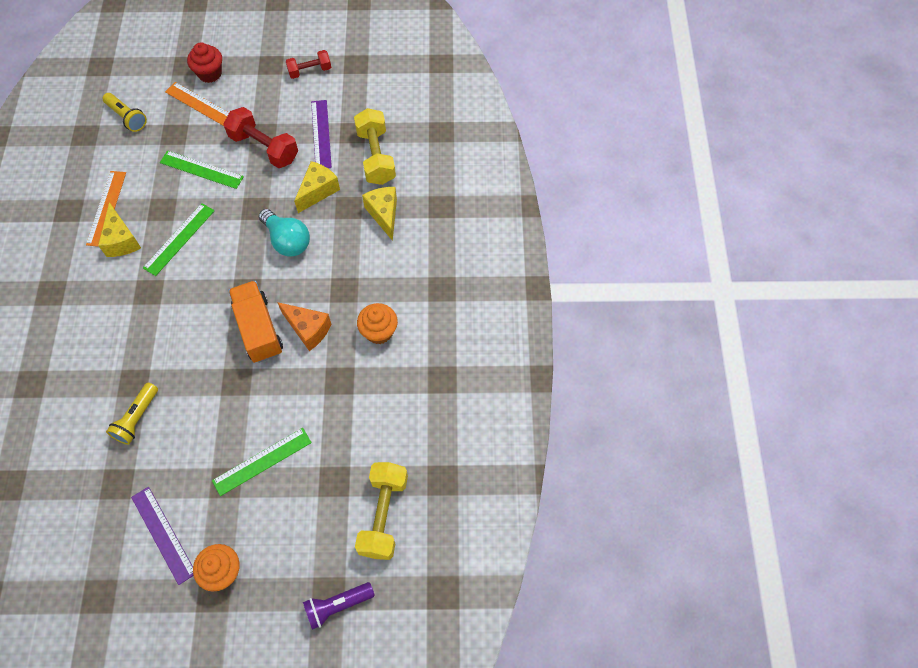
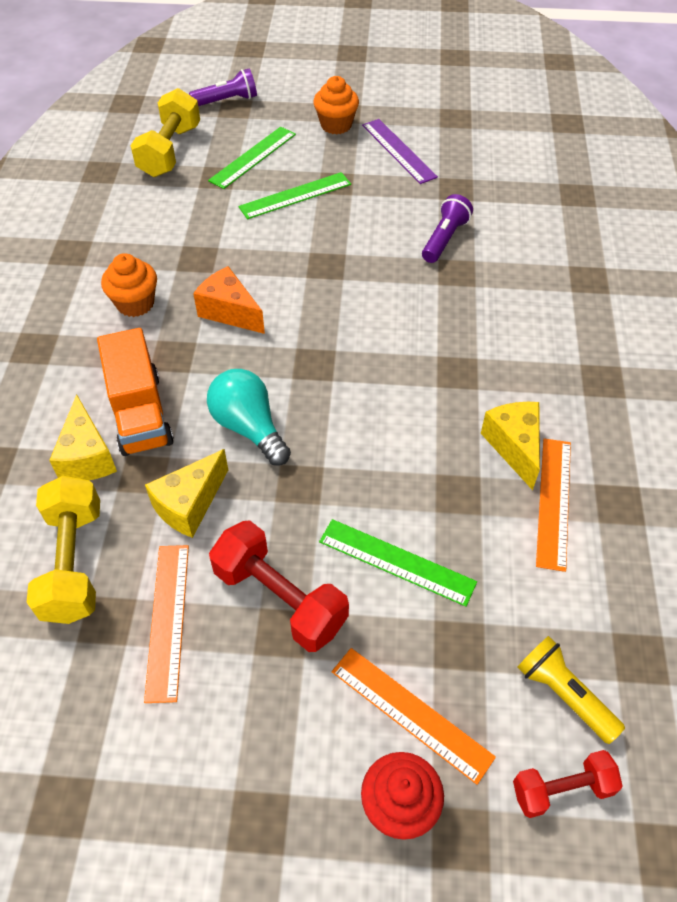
camera: 175 degrees left, 10 degrees down
yellow flashlight [106,383,158,445] -> purple flashlight [422,194,473,263]
green ruler [143,203,214,276] -> green ruler moved to [208,127,296,189]
orange truck [228,281,283,363] -> orange truck moved to [97,328,174,456]
red dumbbell [286,50,331,79] -> red dumbbell moved to [513,750,623,818]
purple ruler [311,100,332,168] -> orange ruler [144,545,189,703]

